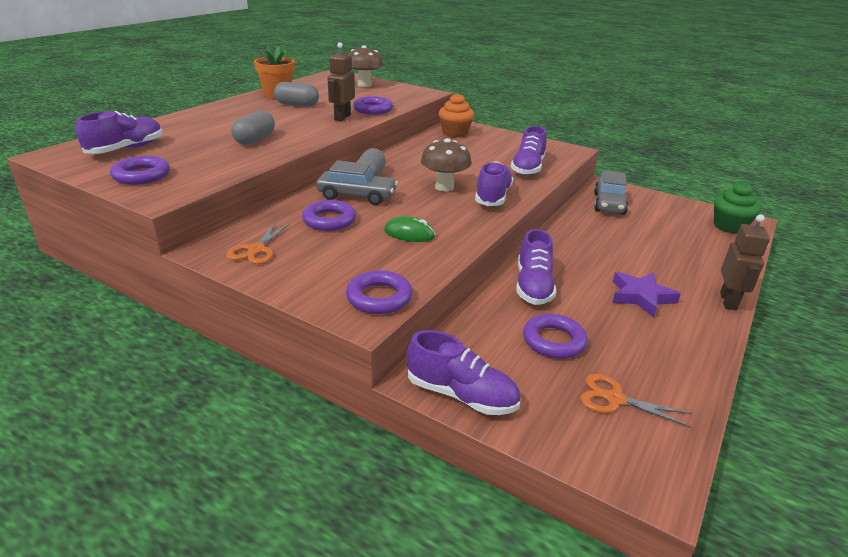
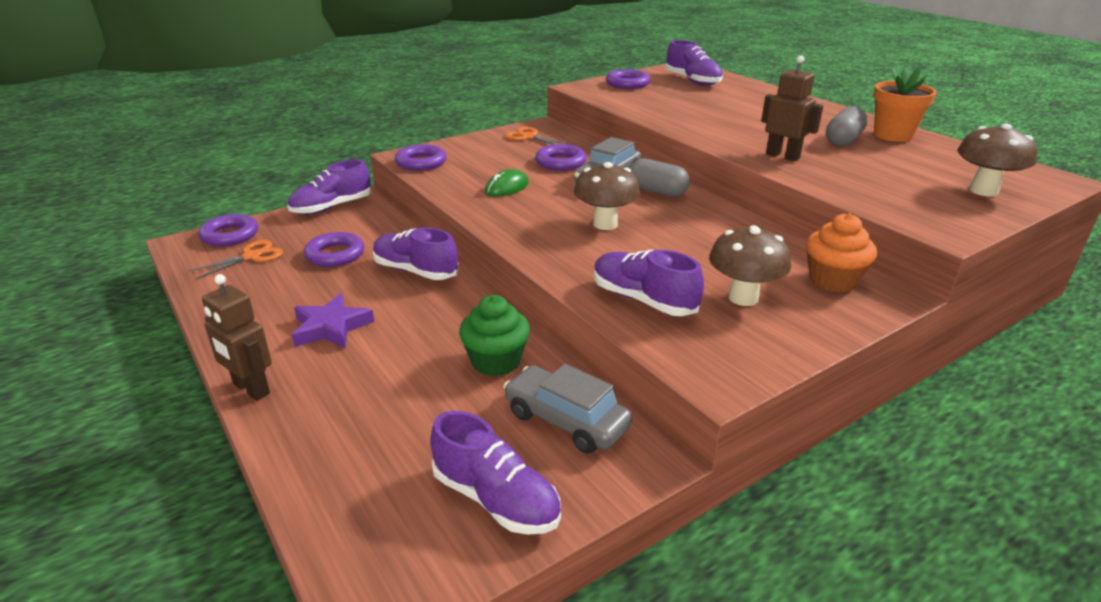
camera: 115 degrees right, 0 degrees up
grey capsule [231,110,275,145] -> none
purple ring [353,96,393,115] -> purple ring moved to [199,214,258,246]
purple shoe [475,161,514,206] -> purple shoe moved to [430,411,561,535]
green cupcake [714,182,761,234] -> green cupcake moved to [459,295,530,376]
none -> brown mushroom [709,225,791,306]

